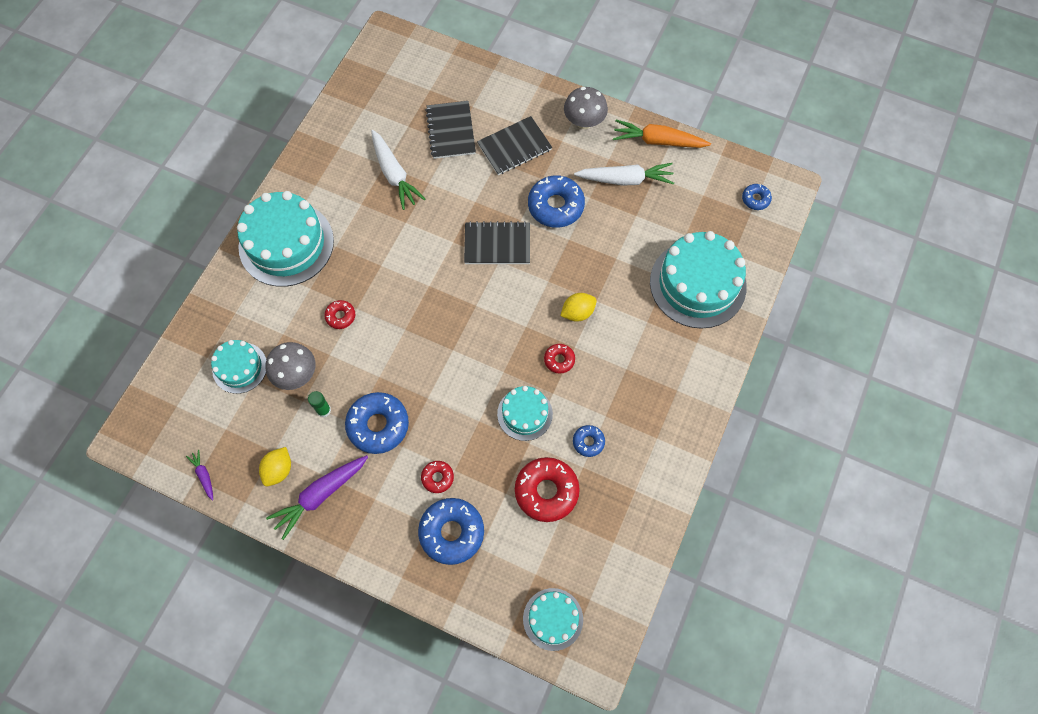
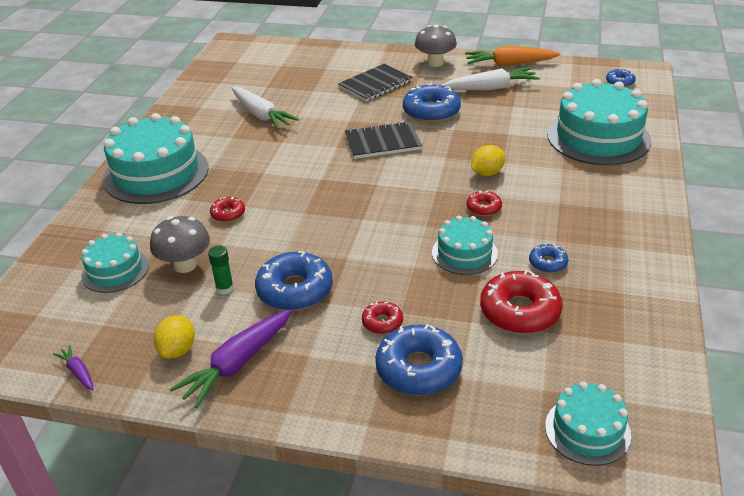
camera: 10 degrees left, 30 degrees down
black notebook [425,101,476,159] -> none

